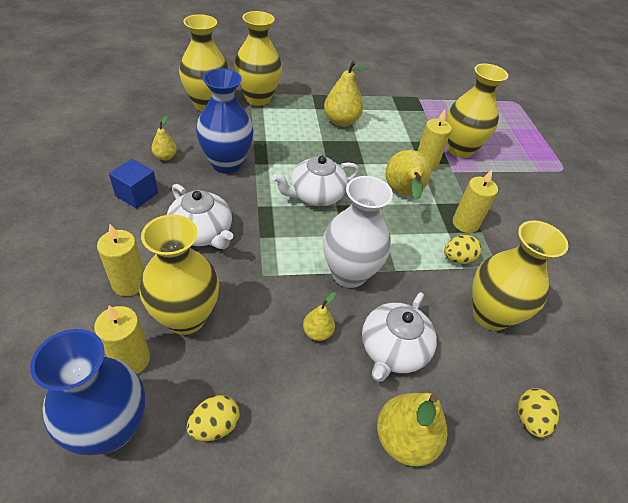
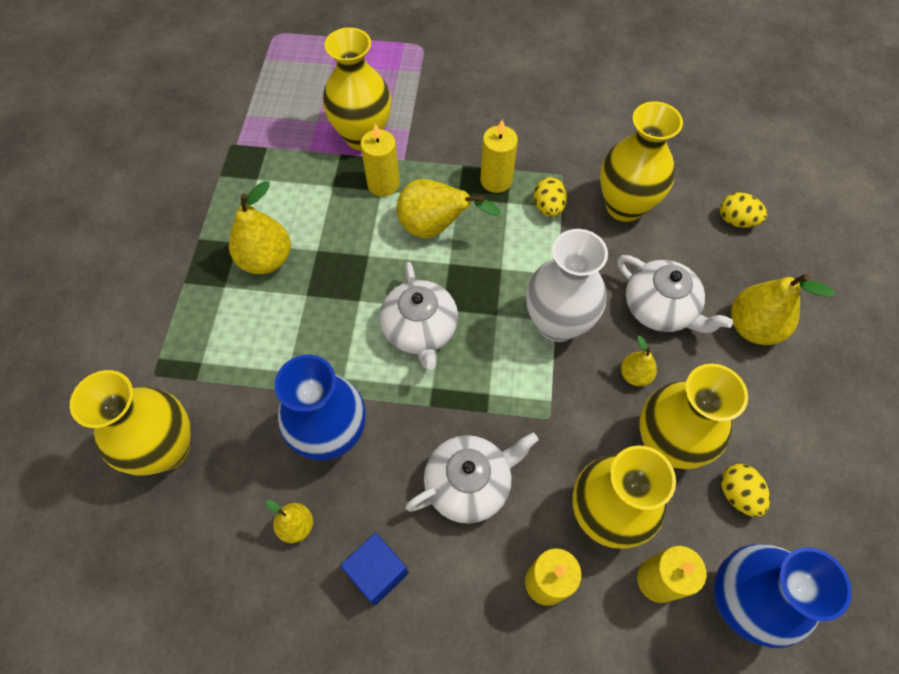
camera: 70 degrees left, 15 degrees up
yellow vase [234,11,282,106] -> yellow vase moved to [640,364,748,469]

